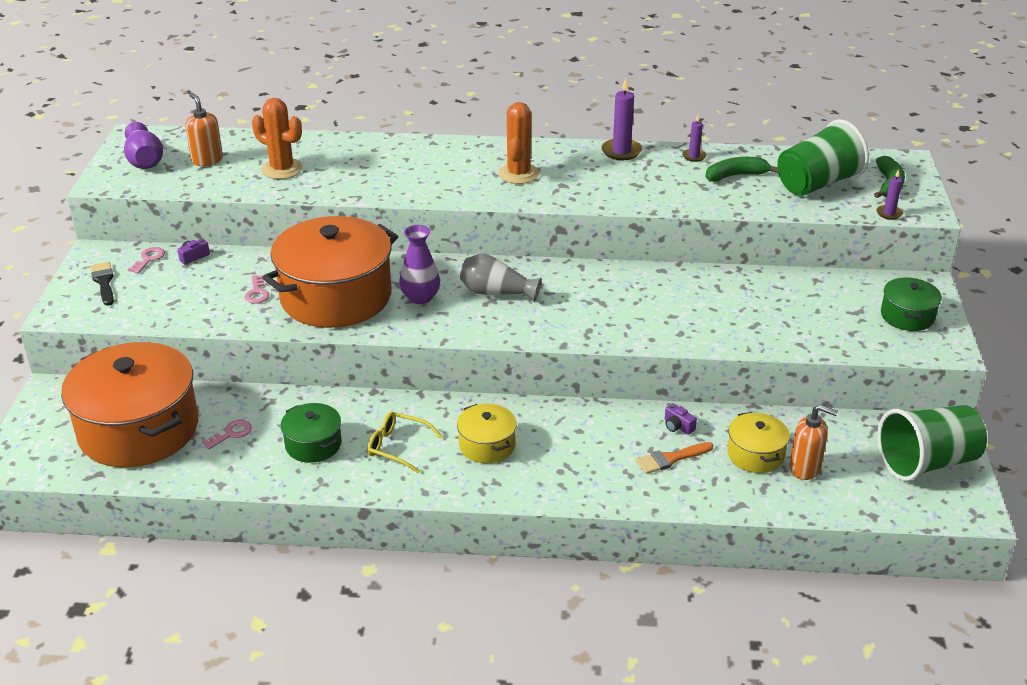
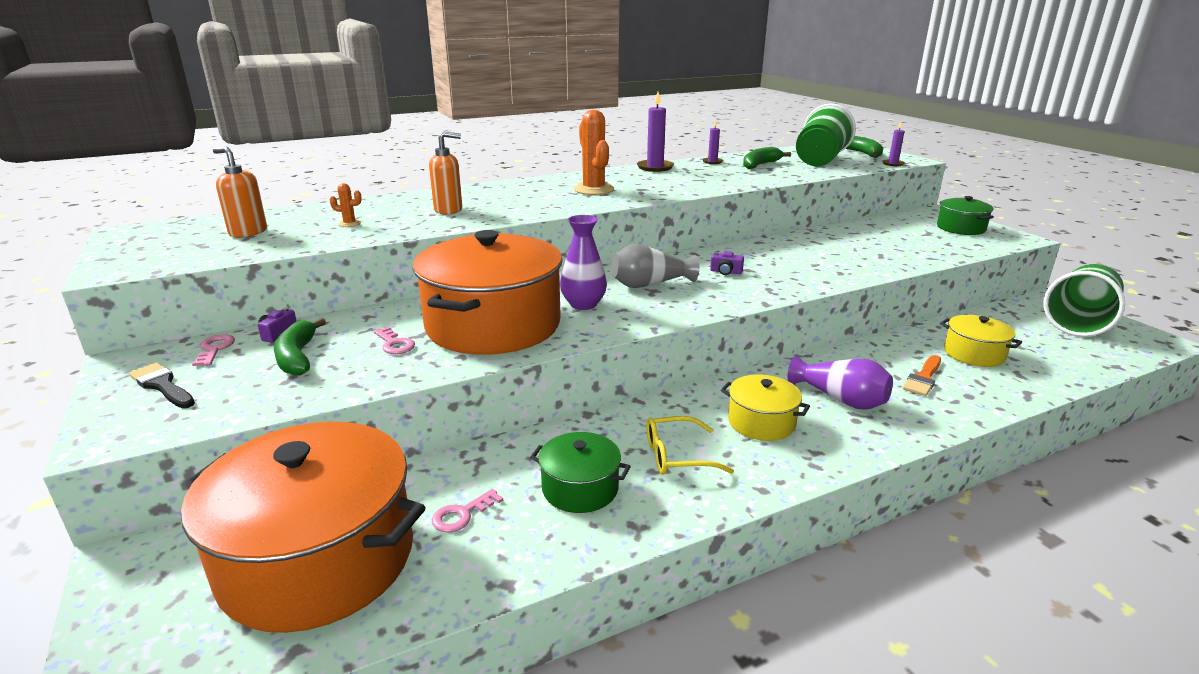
camera: 30 degrees left, 10 degrees down
purple vase [124,122,163,169] -> purple vase moved to [788,356,893,410]
pink key [202,420,252,449] -> pink key turned 150 degrees counterclockwise [432,489,503,533]
orange cactus [252,98,303,179] -> orange cactus [330,183,362,227], size x0.46
purple camera [665,403,697,435] -> purple camera moved to [710,251,744,275]
orange soap dispenser [789,404,838,480] -> orange soap dispenser moved to [429,131,462,215]
none -> green banana [274,318,326,375]

